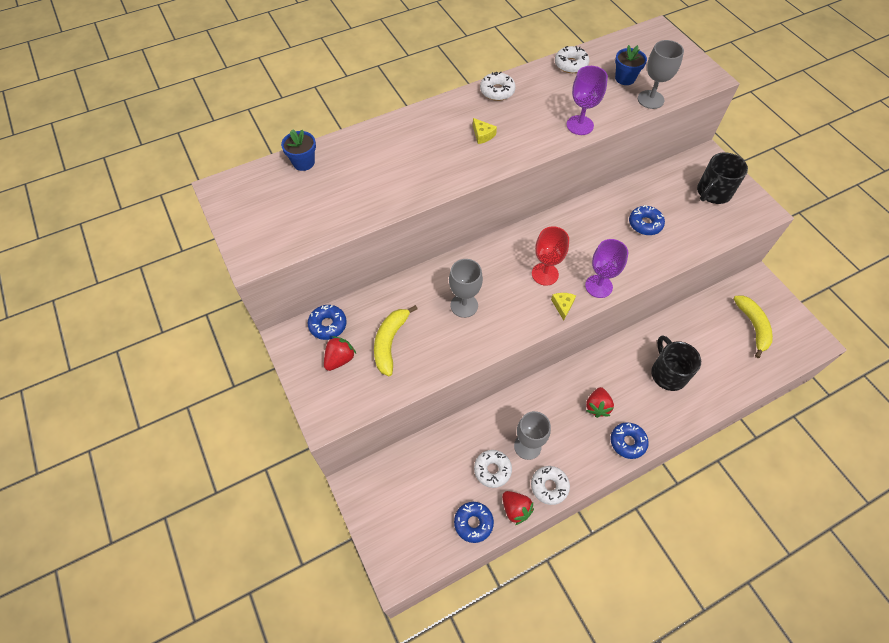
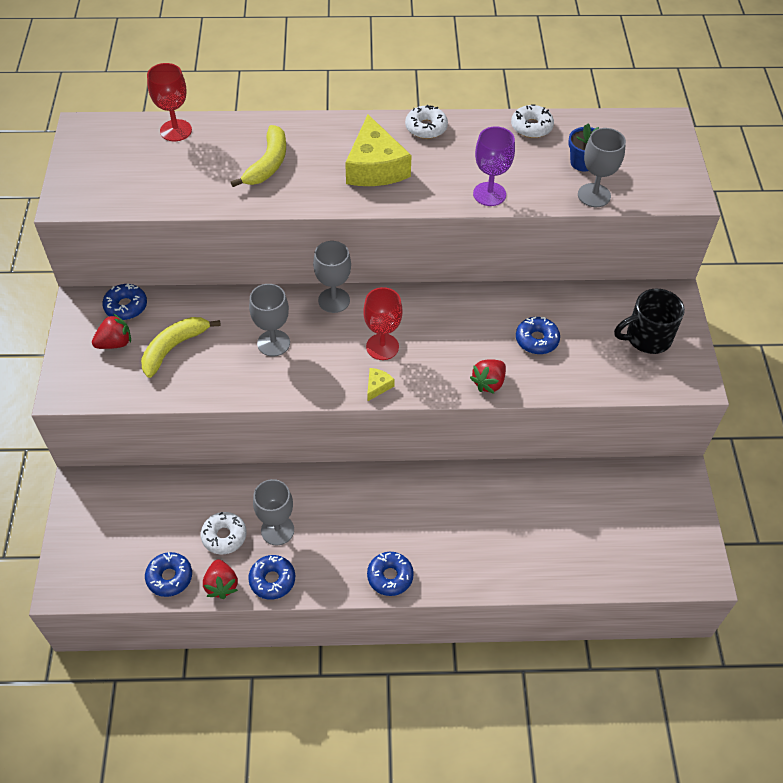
camera: 25 degrees right, 5 degrees down
blue flower pot [281,129,316,171] -> red goblet [147,63,192,141]
yellow cheese [473,118,497,144] -> yellow cheese [345,115,412,186], size x2.37
white donut [531,466,570,505] -> blue donut [248,555,295,600]
purple goblet [585,239,628,298] -> none
red strawberry [586,387,614,418] -> red strawberry moved to [470,359,506,394]
black mug [651,335,701,391] -> none
yellow banana [733,296,773,358] -> yellow banana moved to [231,125,286,187]
none -> grey goblet [313,241,351,313]

